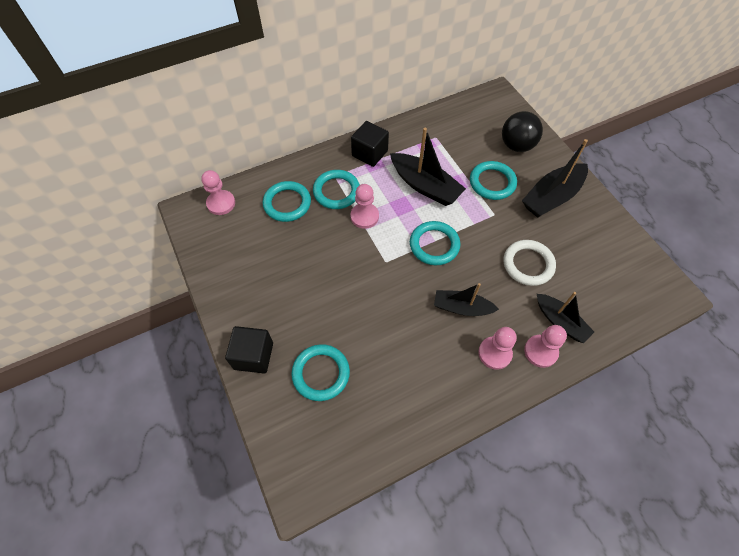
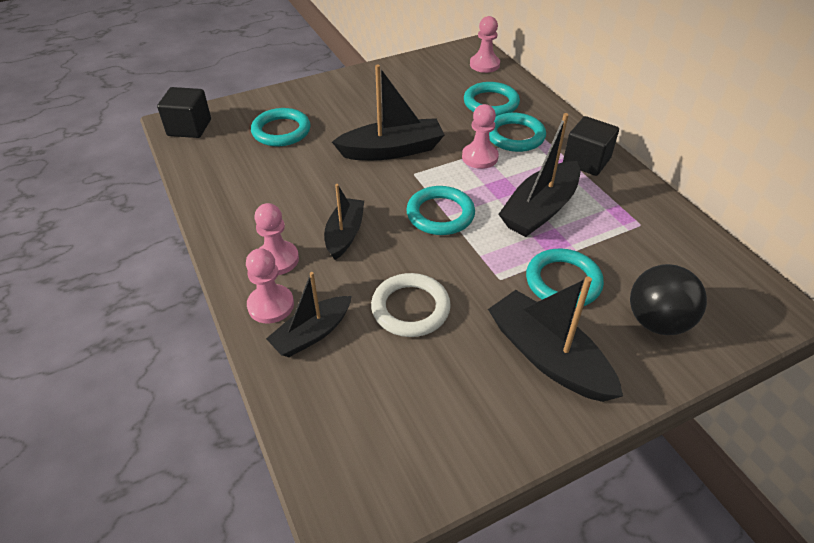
camera: 90 degrees right, 15 degrees down
black cube [225,326,273,373] -> black cube moved to [157,87,211,138]
none -> black boat [332,65,445,160]

